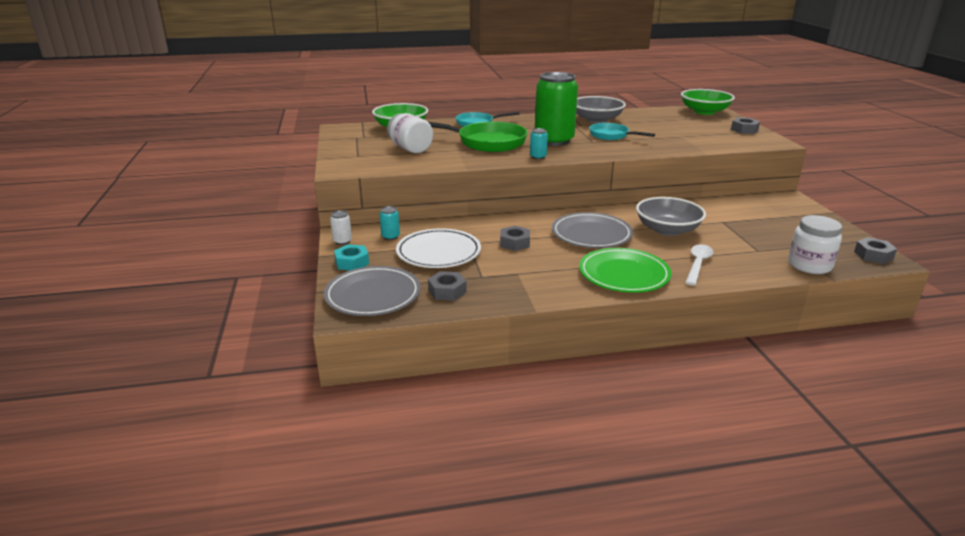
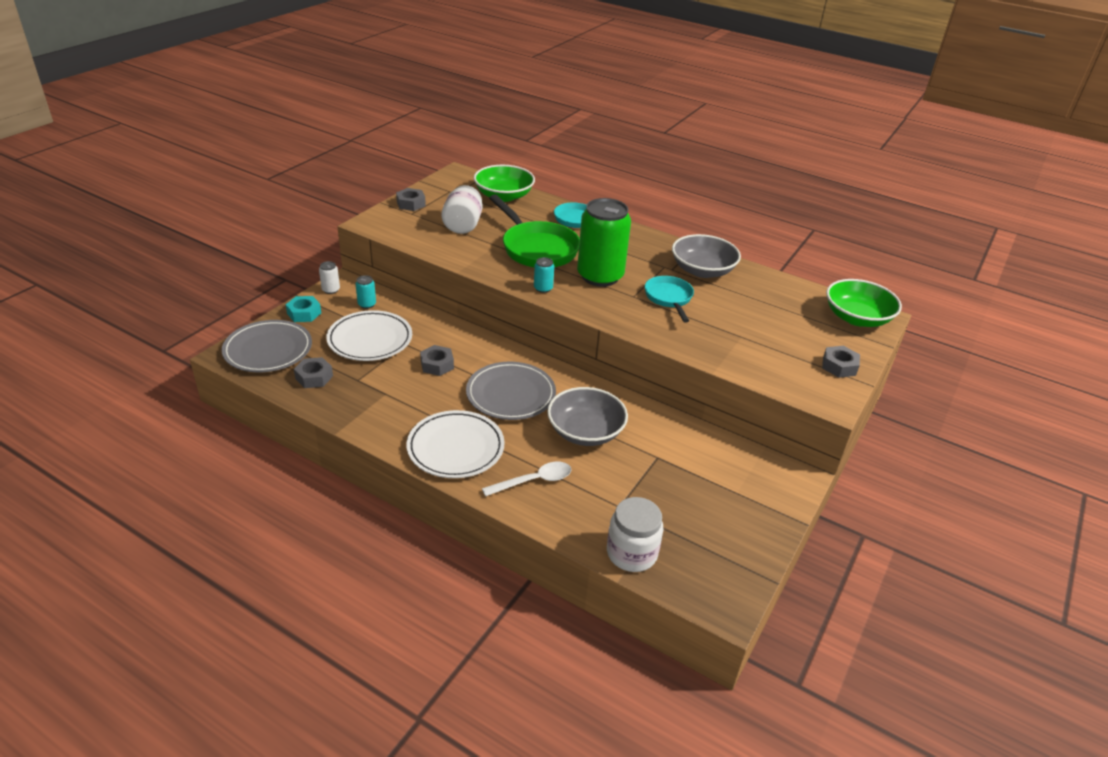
camera: 40 degrees right, 10 degrees up
green plate [579,248,671,293] -> white plate [406,410,505,478]
grey nut [854,237,897,264] -> grey nut moved to [396,188,426,211]

